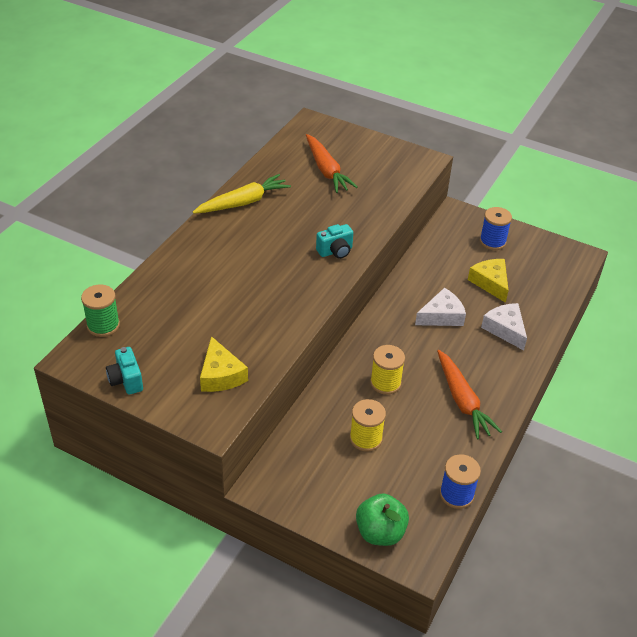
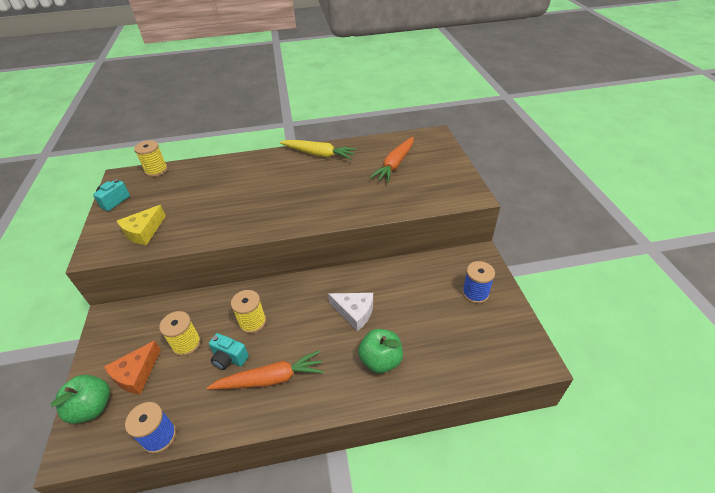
camera: 55 degrees right, 0 degrees up
green spool [81,284,120,337] -> yellow spool [134,140,168,177]
turquoise camera [316,224,353,259] -> turquoise camera moved to [209,333,249,370]
orange carrot [437,350,502,439] -> orange carrot turned 135 degrees counterclockwise [207,351,324,390]
yellow cheese [468,259,509,303] -> none
white cheese [481,303,527,350] -> green apple [358,329,403,373]
none -> orange cheese [104,340,161,395]

